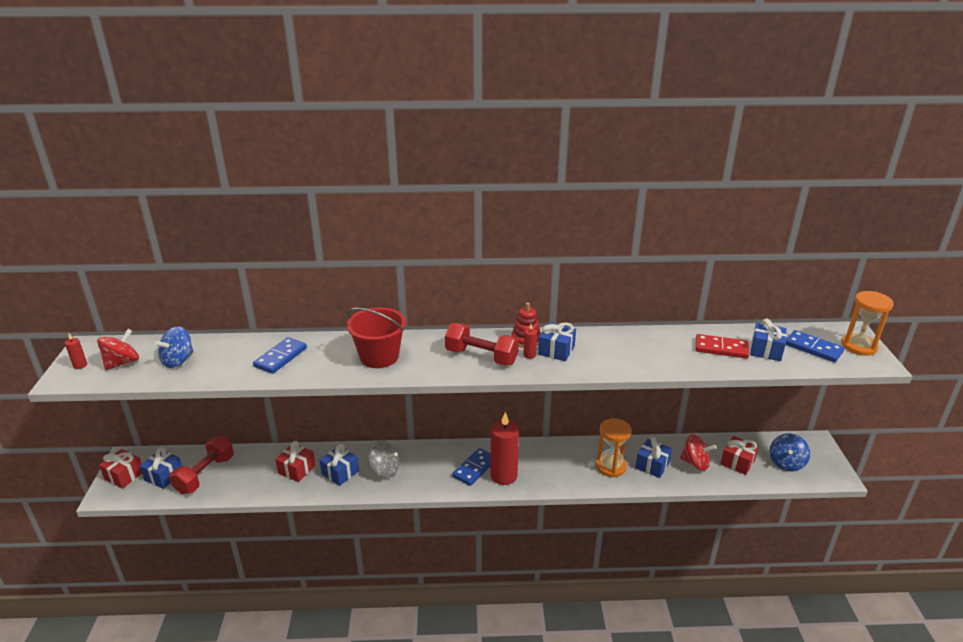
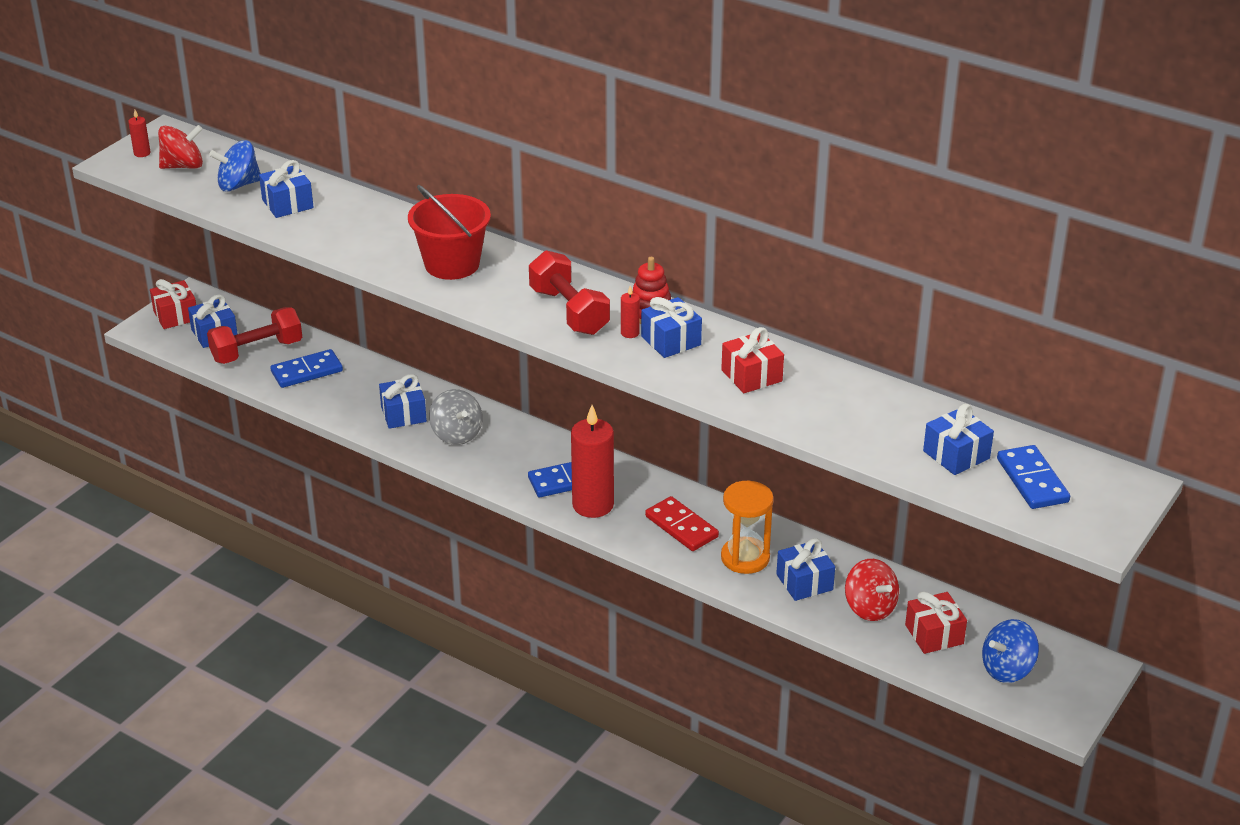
camera: 35 degrees right, 5 degrees up
blue domino [253,337,307,374] -> blue domino moved to [270,349,343,388]
red gift [275,441,316,482] -> red gift moved to [721,327,784,393]
red domino [695,334,749,359] -> red domino moved to [645,496,719,551]
orange hourglass [841,291,894,356] -> none
none -> blue gift [259,160,314,218]

